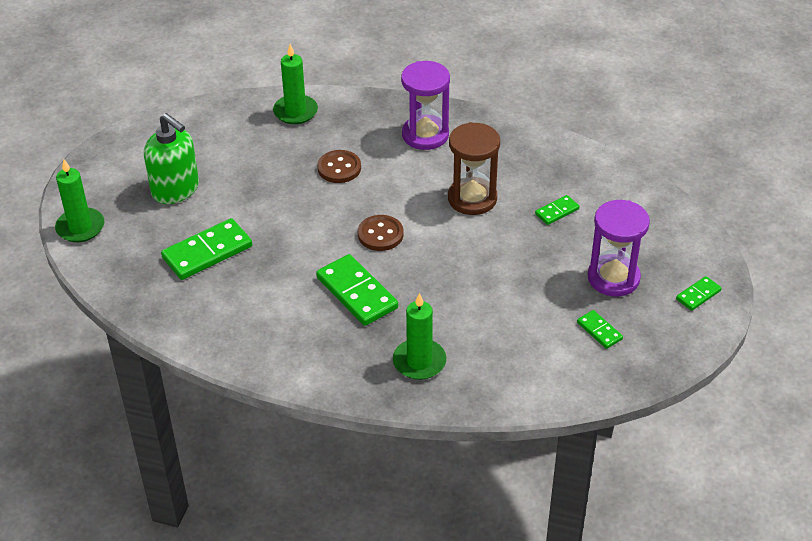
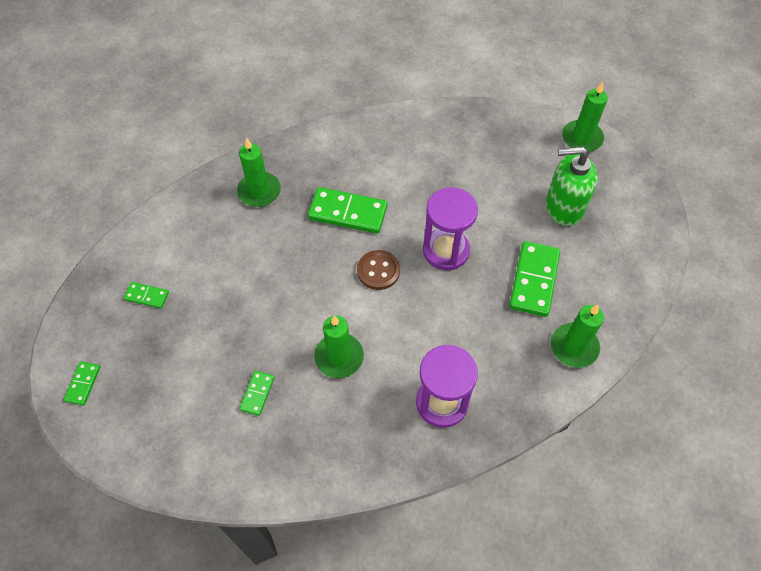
camera: 140 degrees right, 15 degrees up
green domino [161,218,252,280] -> green domino moved to [509,241,560,317]
brown button [317,150,361,183] -> none
brown hourglass [448,122,500,215] -> green candle [314,316,364,378]
purple hourglass [588,200,650,296] -> purple hourglass moved to [423,187,478,270]

